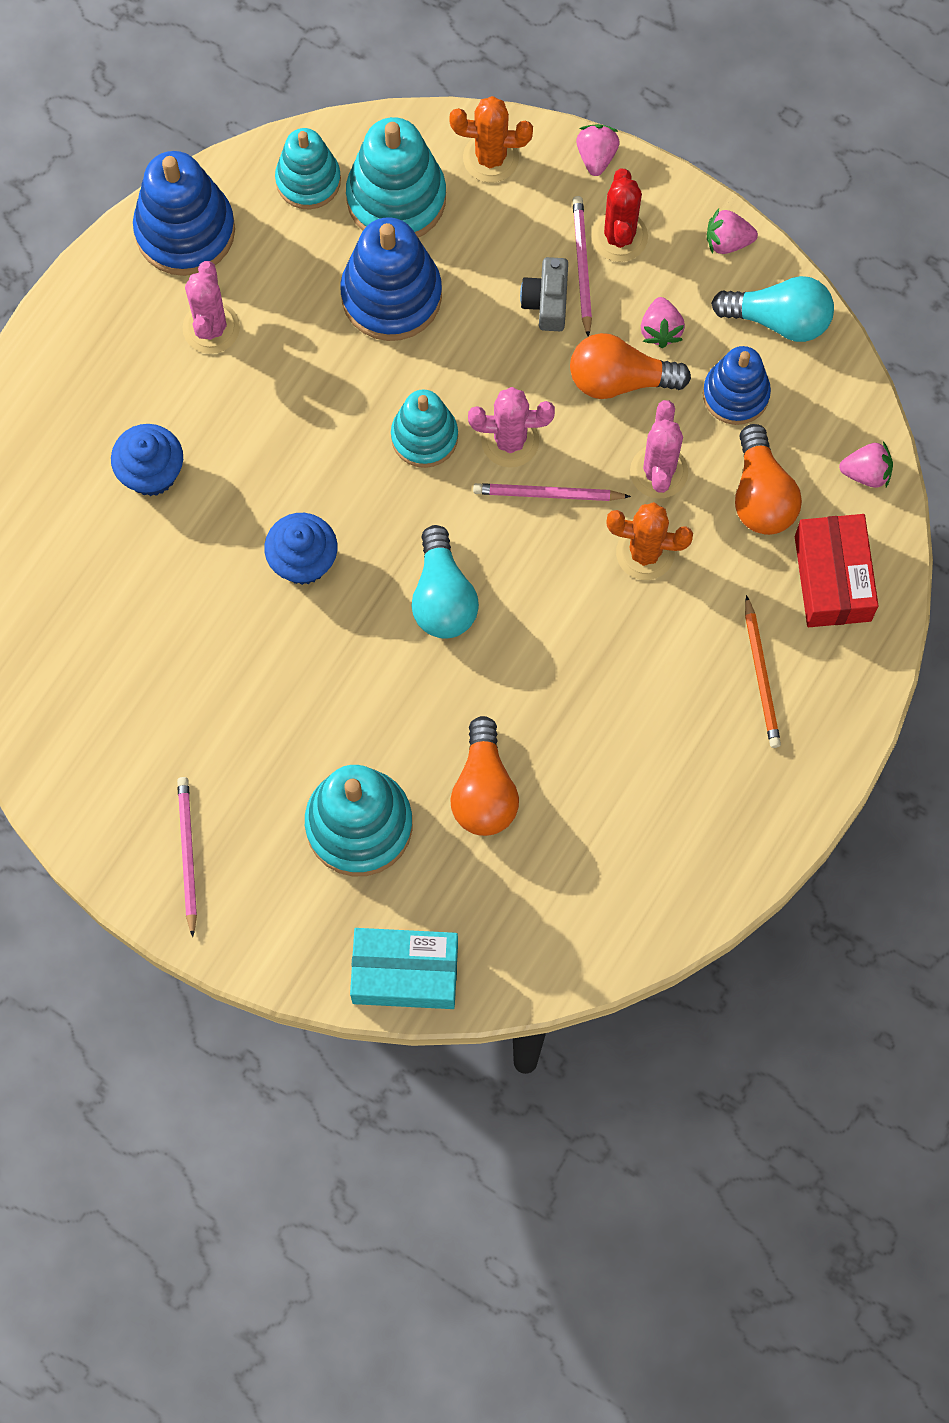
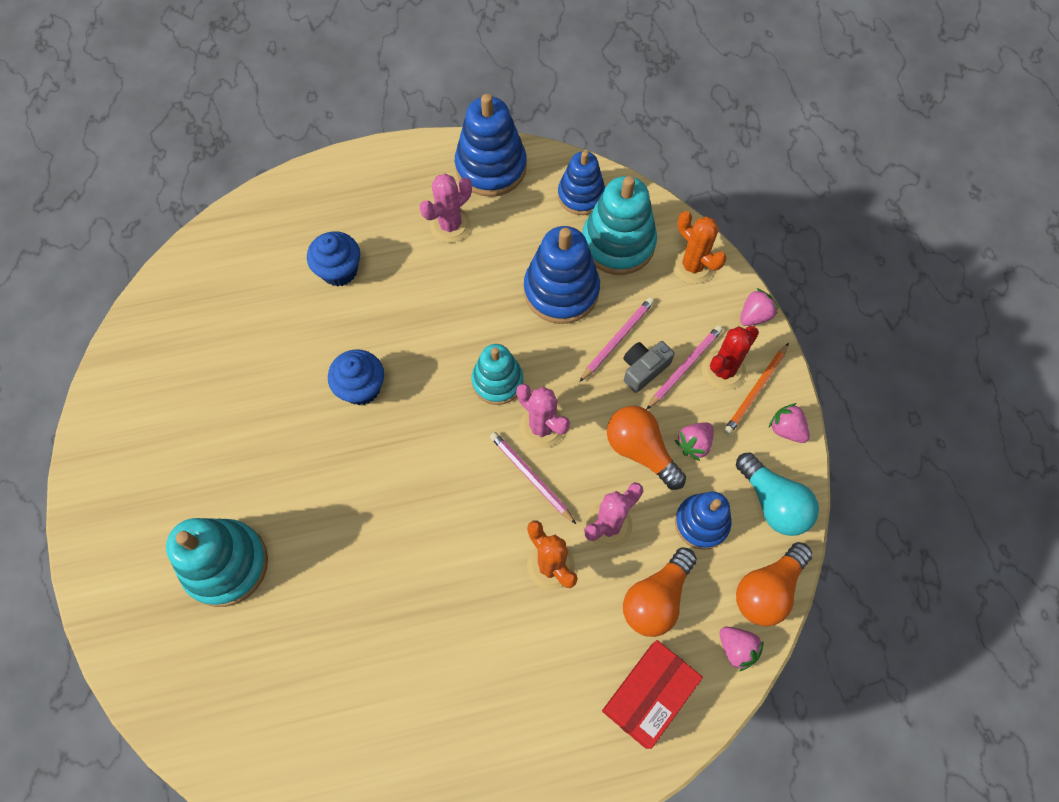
camera: 45 degrees right, 5 degrees down
pink pencil [177,777,197,937] -> pink pencil moved to [579,297,654,382]
turquoise stacking toy [275,128,341,209] -> blue stacking toy [558,151,605,215]
turquoise box [350,928,458,1009] -> none
turquoise light bulb [411,525,479,639] -> none
orange light bulb [450,716,519,836] -> orange light bulb moved to [736,542,813,626]
orange pencil [745,595,781,748] -> orange pencil moved to [724,343,789,435]

